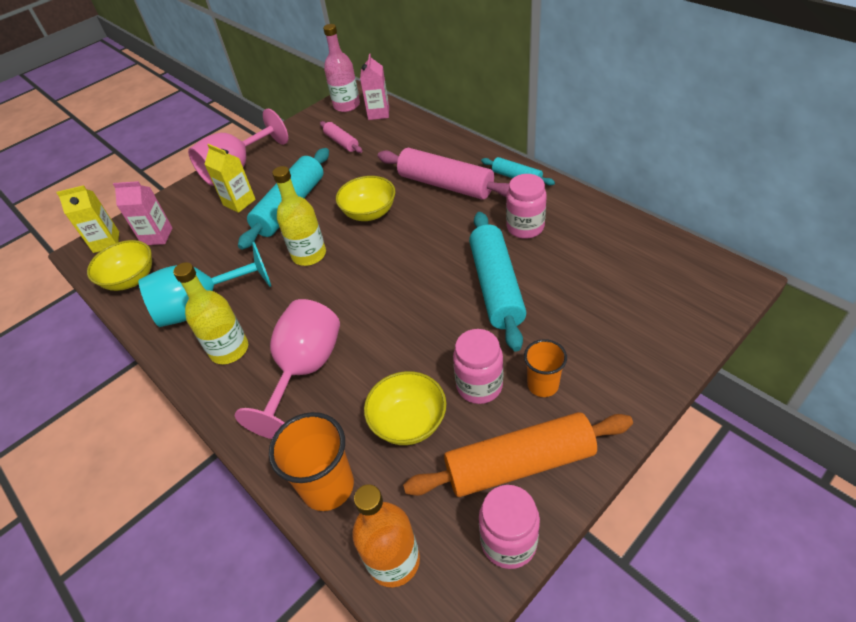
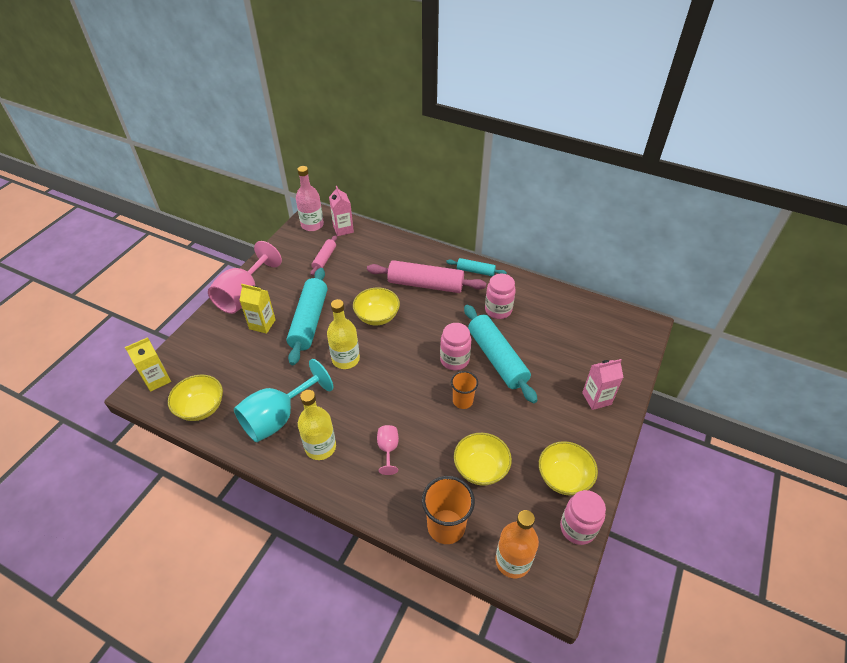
camera: 25 degrees left, 0 degrees up
pink carton [113,181,173,245] -> pink carton moved to [582,359,624,410]
pink goblet [235,299,340,439] -> pink goblet [377,425,399,475], size x0.47
pink rolling pin [320,121,362,153] -> pink rolling pin turned 75 degrees clockwise [310,235,337,276]
orange rolling pin [403,412,633,497] -> yellow bowl [539,441,598,495]
pink jar [453,329,503,404] -> pink jar moved to [440,323,471,371]
orange cup [524,339,567,397] -> orange cup moved to [451,371,478,409]

